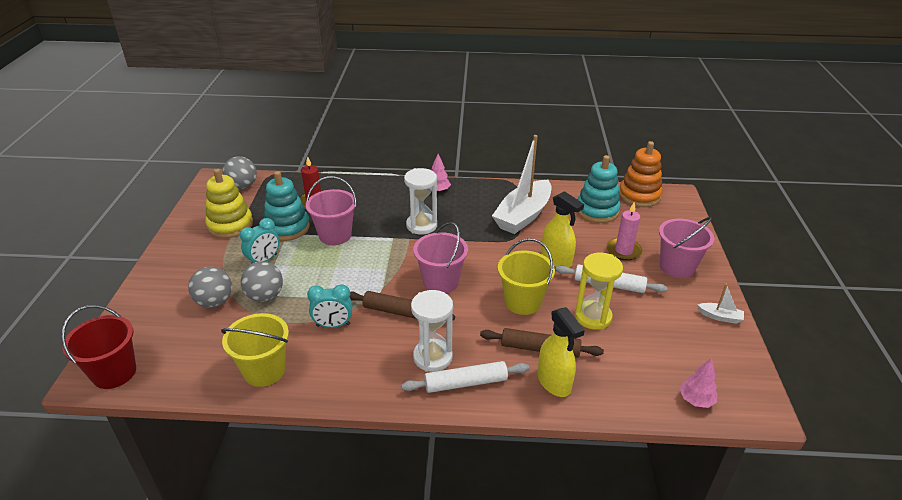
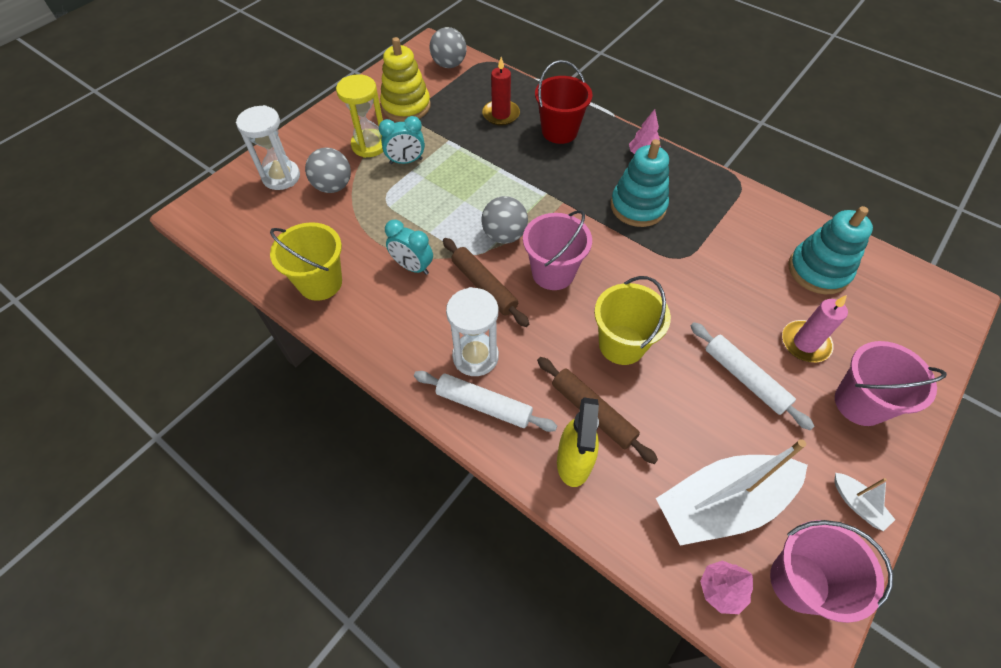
camera: 35 degrees right, 20 degrees up
red bucket [61,305,136,389] -> red bucket moved to [535,60,593,144]
grey ball [241,261,283,302] -> grey ball moved to [481,196,528,244]
turquoise stacking toy [264,171,310,241] -> turquoise stacking toy moved to [611,139,669,227]
pink bucket [306,176,357,245] -> pink bucket moved to [770,520,893,623]
white hourglass [404,168,437,235] -> white hourglass moved to [236,105,300,190]
white boat [492,135,551,234] -> white boat moved to [656,439,808,546]
yellow spray bottle [541,191,584,268] -> none
yellow hourglass [575,253,623,330] -> yellow hourglass moved to [336,74,383,158]
orange stacking toy [619,141,663,207] -> none

